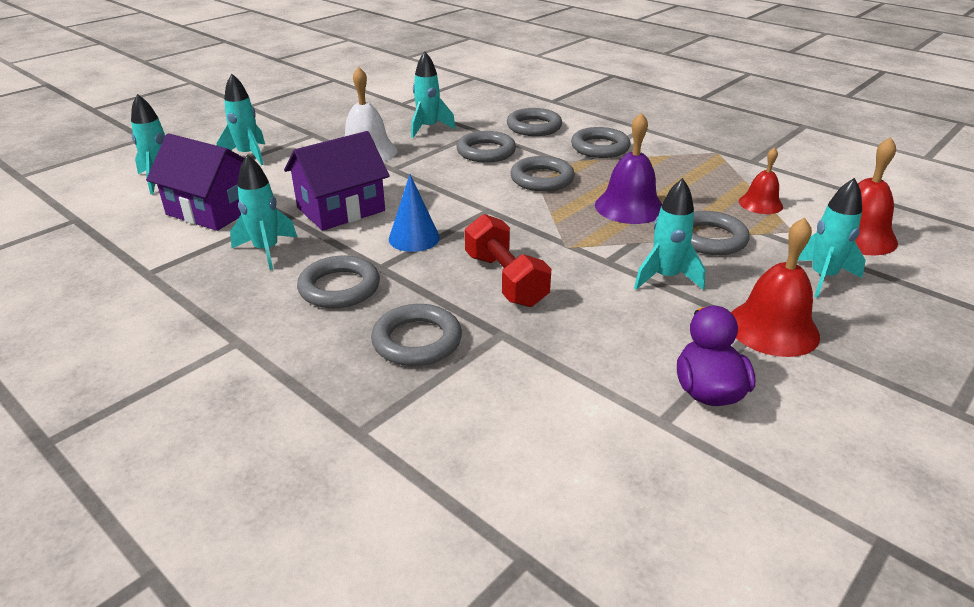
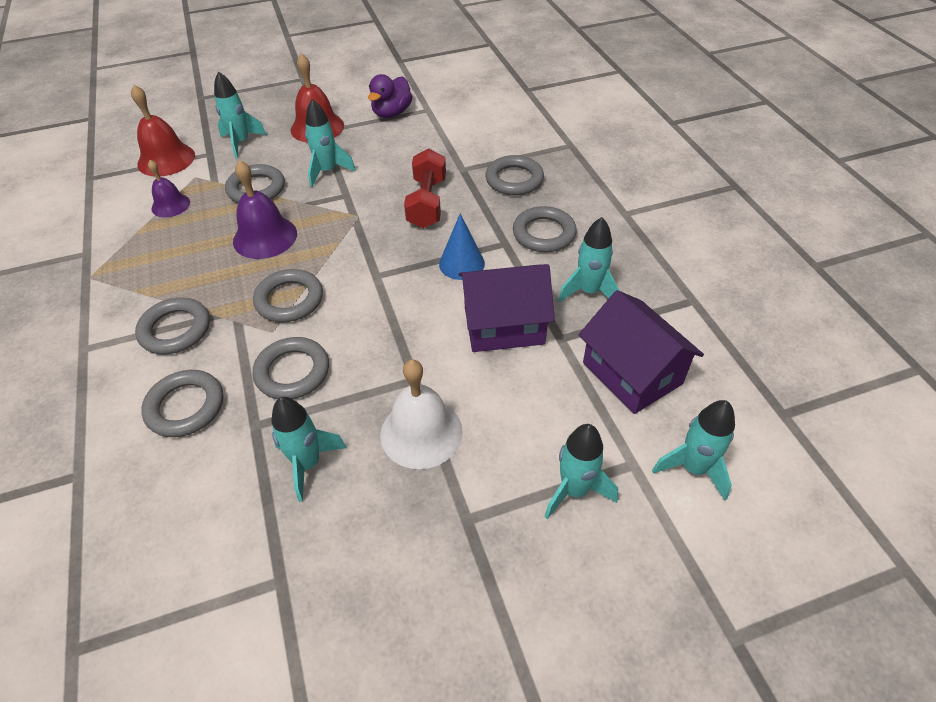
camera: 150 degrees left, 15 degrees up
red bell [739,147,783,214] -> purple bell [148,160,190,218]

